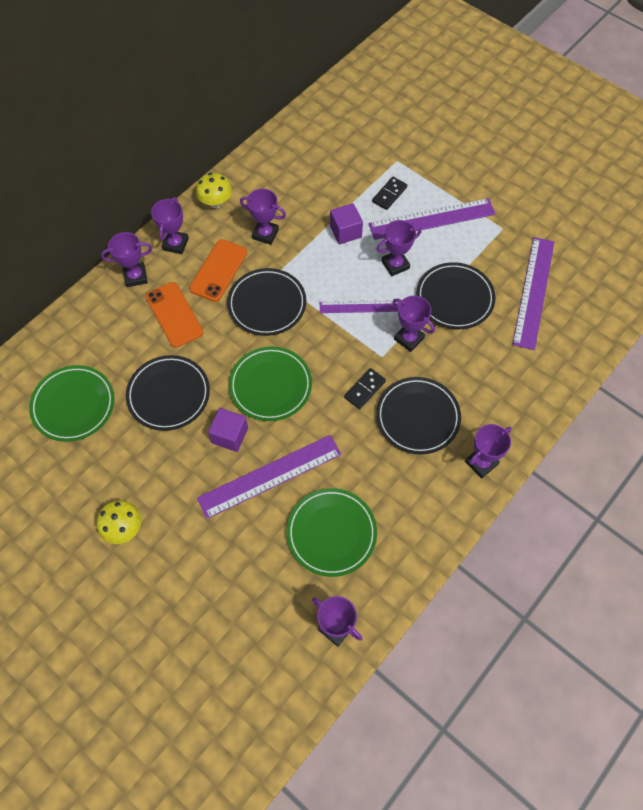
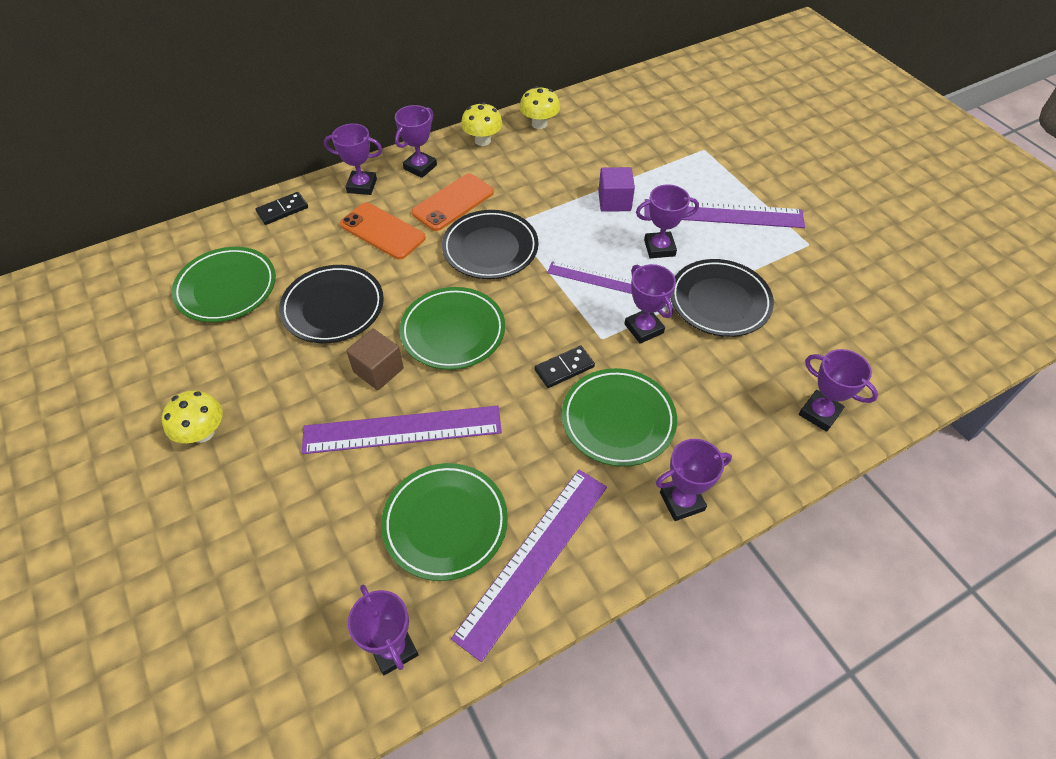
camera: 20 degrees right, 10 degrees down
orange phone [145,282,203,348] -> orange phone turned 45 degrees counterclockwise [340,202,426,260]
purple cube [208,408,248,452] -> brown cube [346,329,404,390]
purple trophy [240,189,286,245] -> purple trophy moved to [799,349,878,432]
black domino [372,177,407,210] -> black domino moved to [256,192,308,225]
black plate [376,377,461,455] -> green plate [562,368,677,467]
purple ruler [512,237,555,350] -> purple ruler moved to [451,470,607,662]
none -> yellow mushroom [519,86,560,129]

